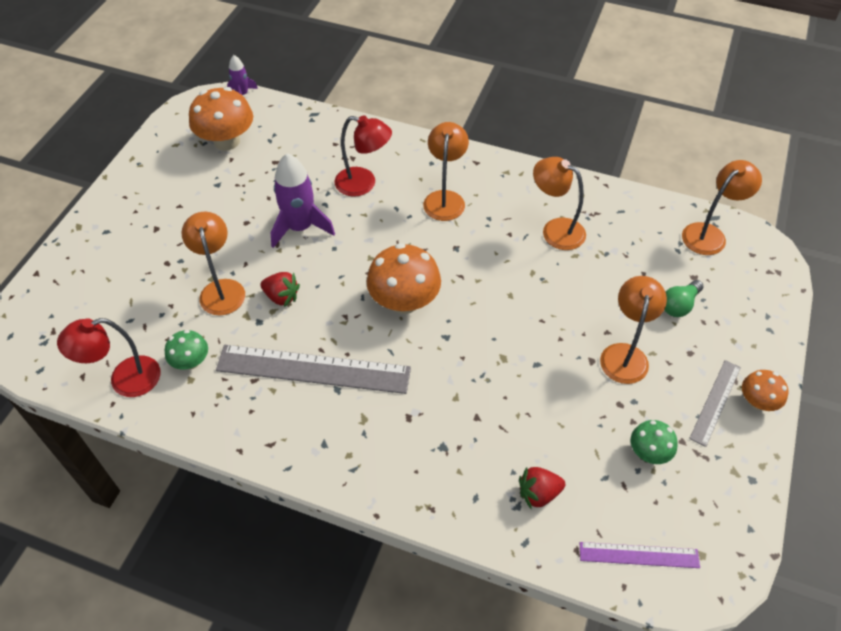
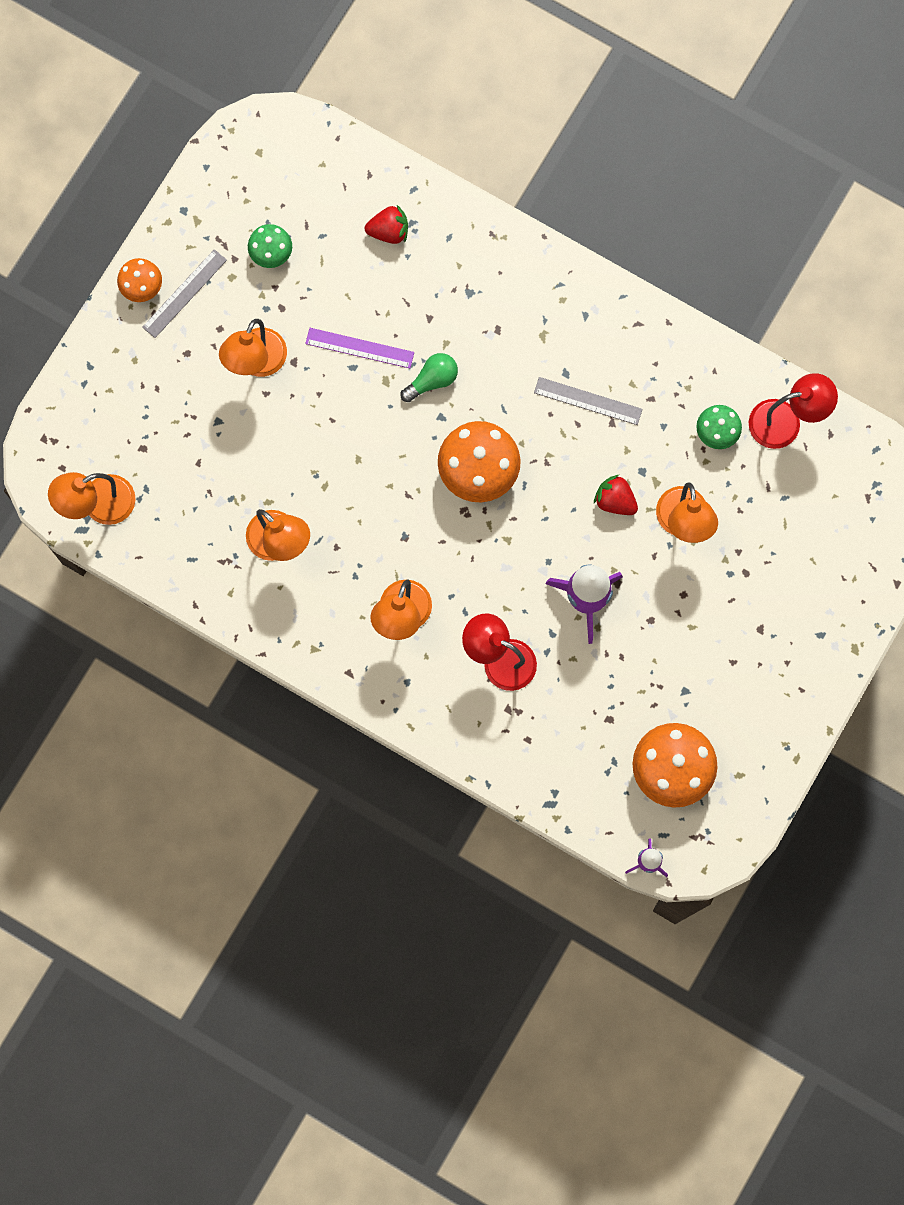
camera: 170 degrees left, 25 degrees up
grey ruler [216,345,411,394] -> grey ruler [534,377,643,425], size x0.53
purple ruler [580,542,700,568] -> purple ruler moved to [305,328,414,368]
green light bulb [664,280,704,317] -> green light bulb moved to [400,353,458,402]

